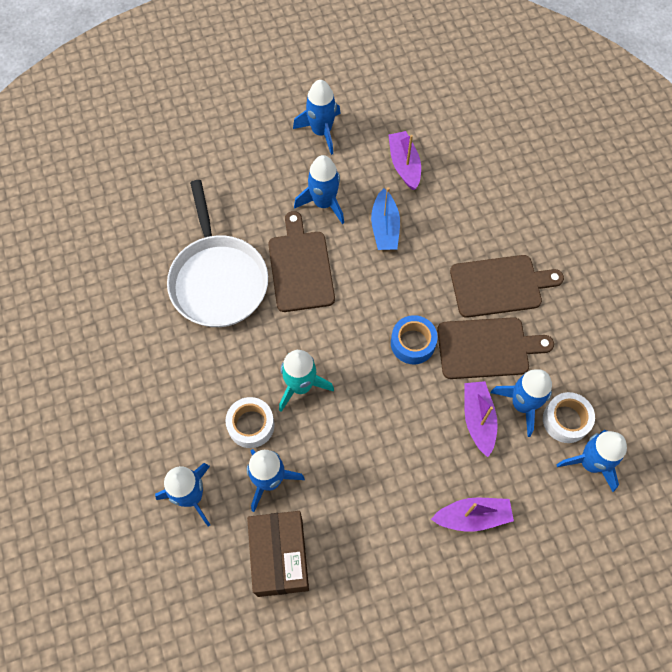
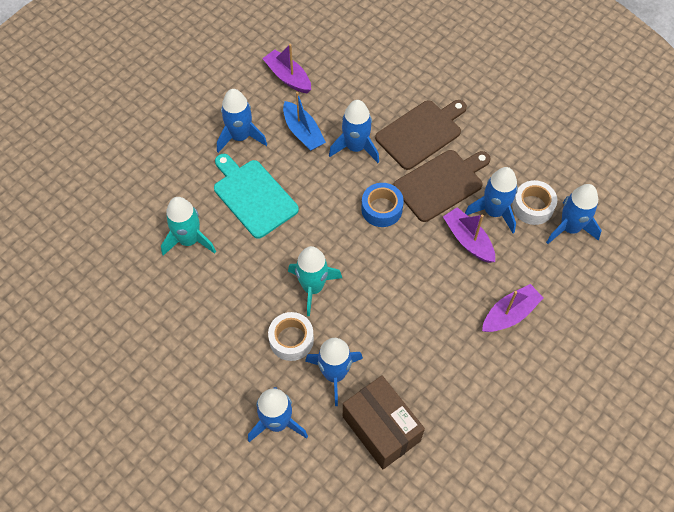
camera: 30 degrees left, 5 degrees down
white pan [167,180,268,327] -> turquoise rocket [161,197,216,256]
brown cutting board [268,211,335,312] -> turquoise cutting board [214,154,299,239]
blue rocket [293,80,341,155] -> blue rocket moved to [329,100,379,163]

